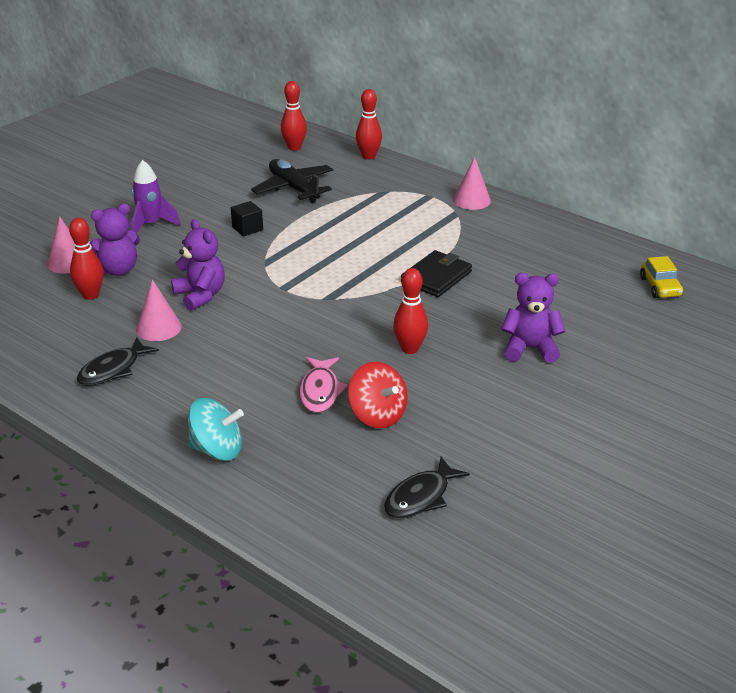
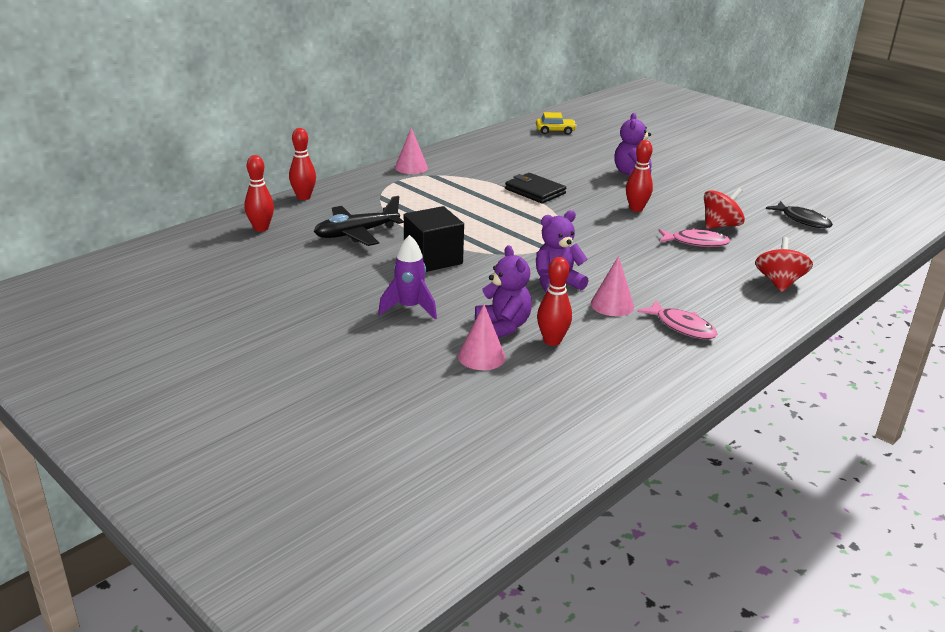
camera: 85 degrees left, 5 degrees down
black fish [77,337,159,386] -> pink fish [637,300,717,339]
turquoise spinning top [188,398,244,461] -> red spinning top [755,237,813,292]
black cube [231,201,263,237] -> black cube [404,206,464,272], size x1.89

